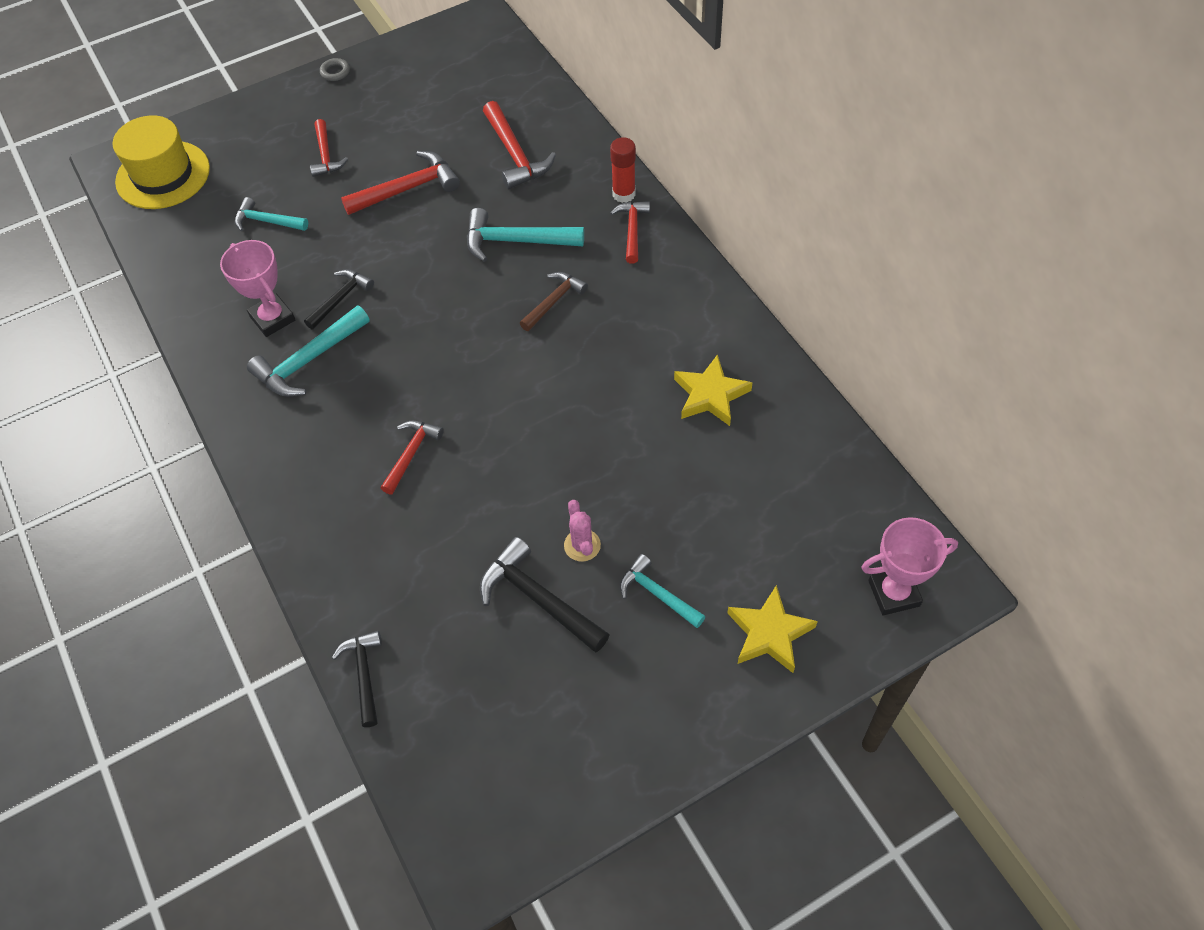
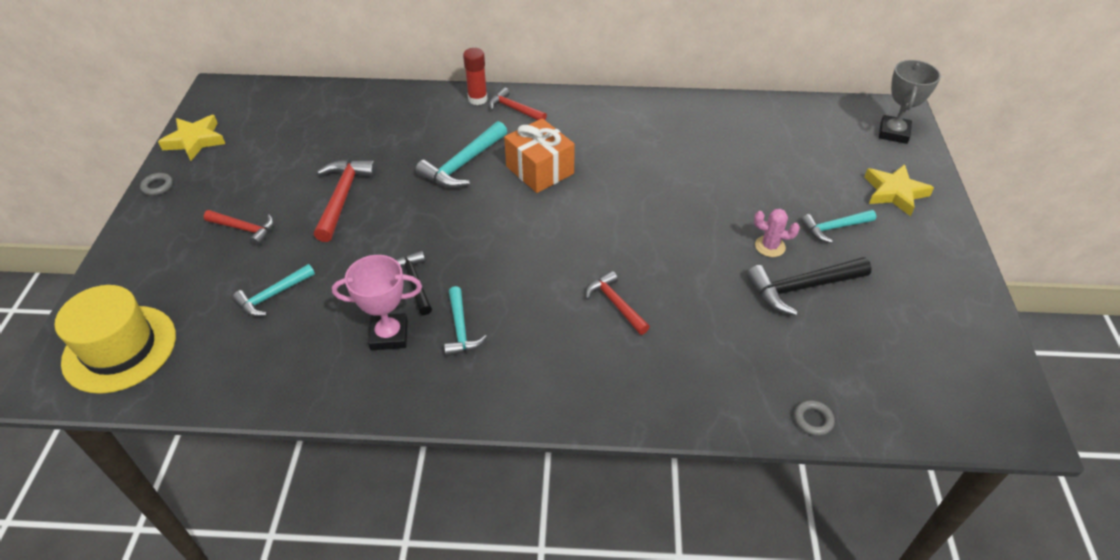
camera: 60 degrees left, 10 degrees down
turquoise hammer [247,306,370,397] -> turquoise hammer [444,286,487,357], size x0.65
black hammer [332,631,382,727] -> grey ring [794,400,835,436]
red hammer [483,101,556,189] -> none
brown hammer [520,272,588,331] -> orange gift [504,118,575,193]
yellow star [674,354,752,426] -> yellow star moved to [158,115,225,161]
pink trophy [861,517,958,615] -> grey trophy [879,60,941,144]

